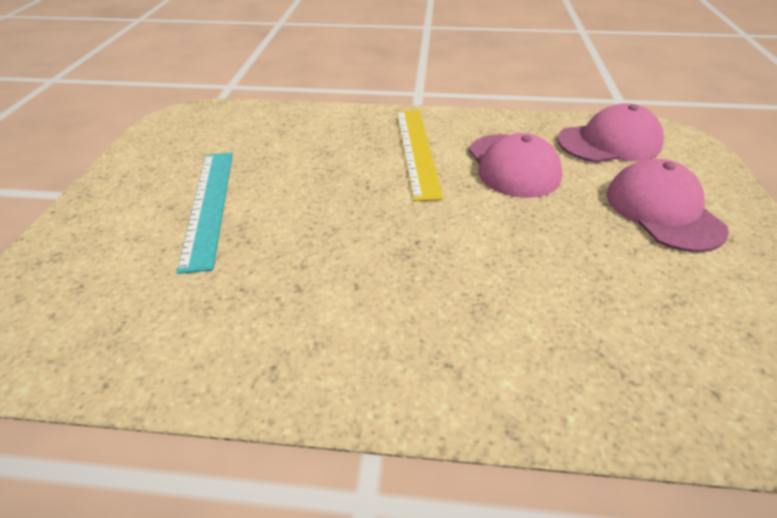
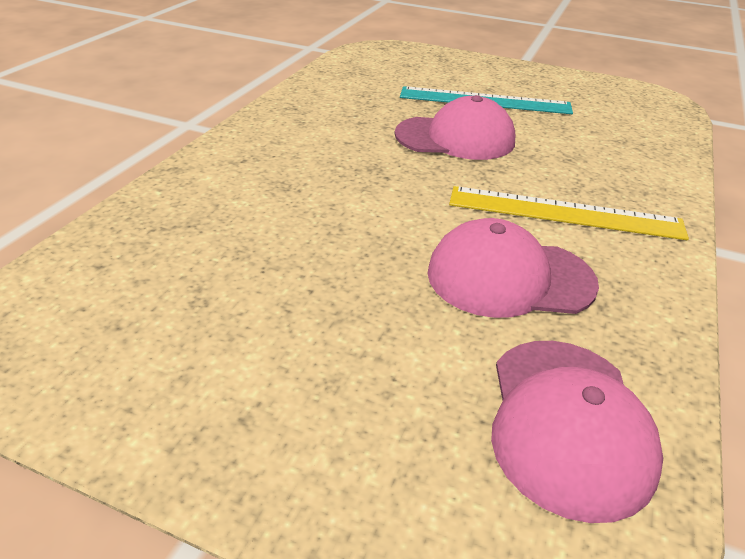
camera: 105 degrees right, 5 degrees down
pink cap [606,159,729,252] -> pink cap moved to [395,95,515,160]

